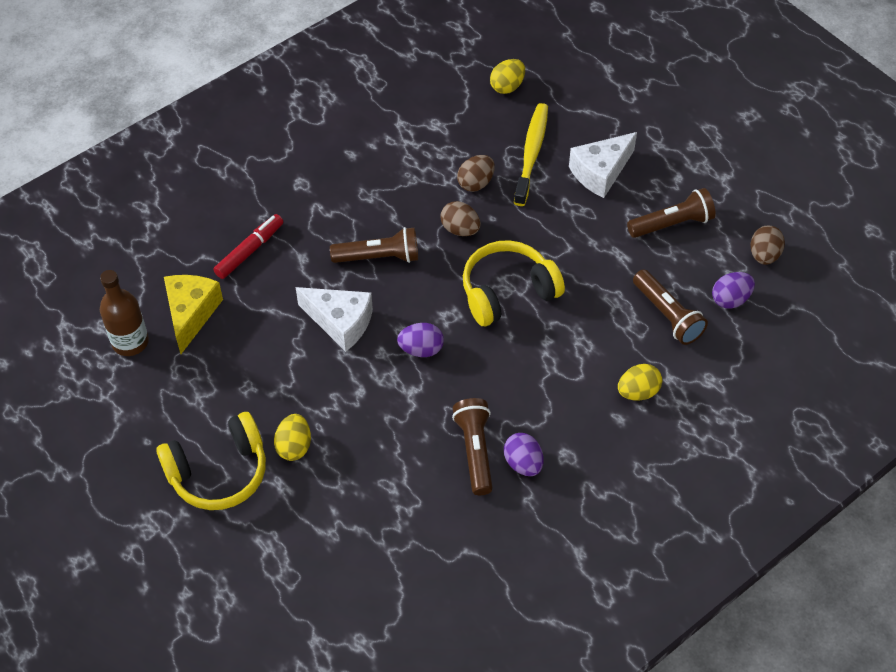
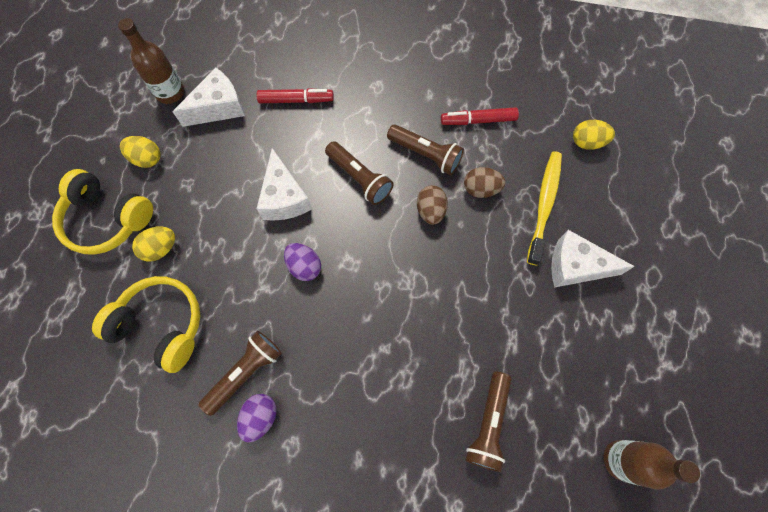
camera: 50 degrees right, 15 degrees up
yellow cheese [164,275,223,354] -> white cheese [173,68,245,127]
yellow headphones [463,240,565,326] -> yellow headphones moved to [92,276,200,373]
yellow toothbrush [514,103,548,206] -> yellow toothbrush turned 45 degrees counterclockwise [527,151,562,265]
yellow egg [618,364,662,401] -> yellow egg moved to [120,136,161,168]
brown flashlight [627,188,716,238] -> brown flashlight moved to [387,124,464,175]
purple egg [712,272,755,309] -> none
brown egg [750,225,785,265] -> brown bottle [604,440,700,490]
none -> red marker [441,107,519,125]

